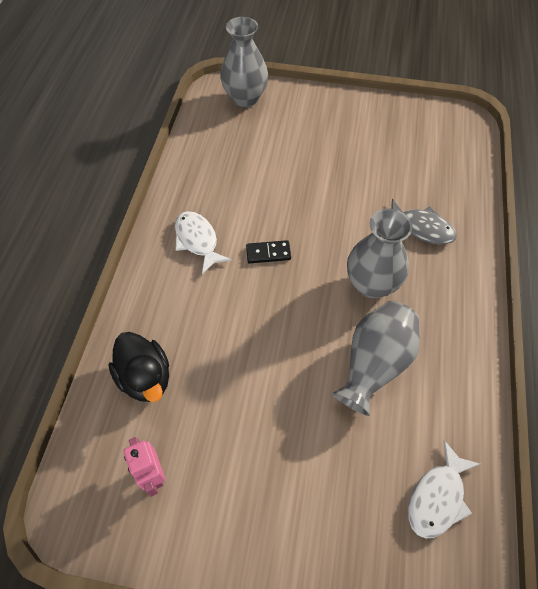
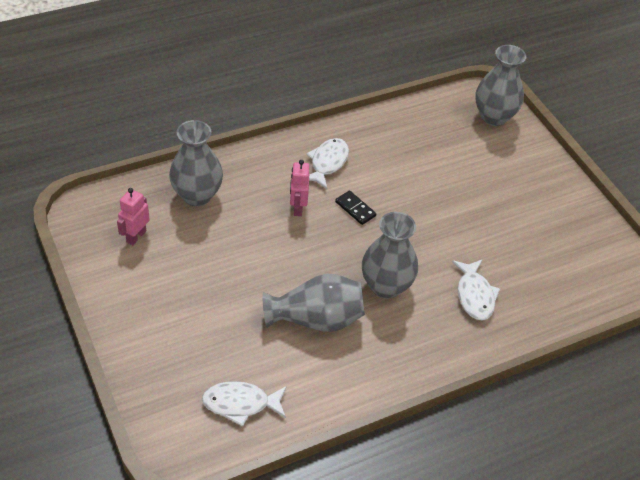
camera: 50 degrees right, 10 degrees down
black duck [108,332,169,402] -> grey vase [169,120,223,206]
grey fish [391,199,457,245] -> white fish [452,259,500,320]
none -> pink robot [290,160,309,216]

